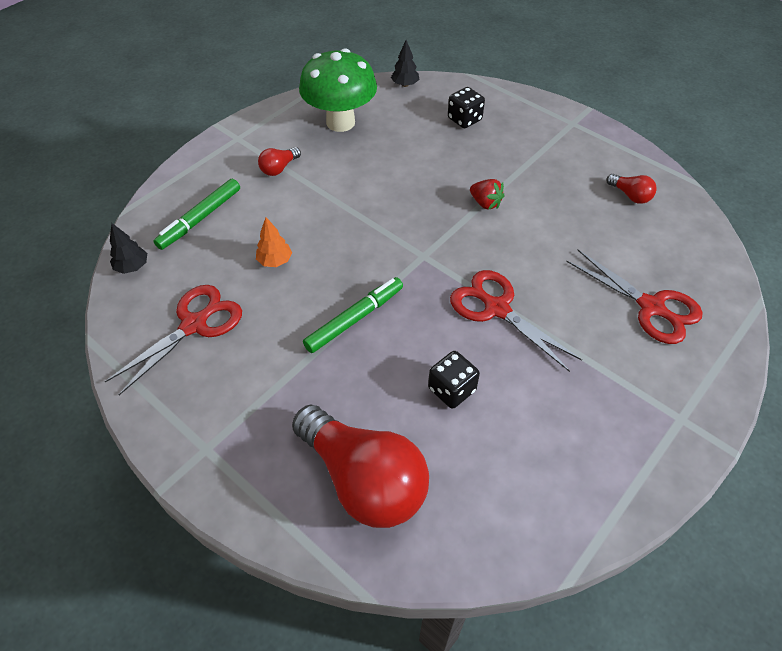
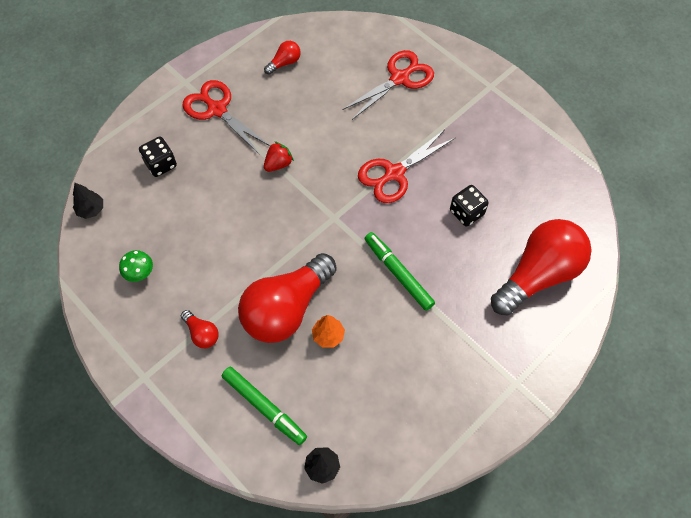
camera: 85 degrees left, 10 degrees up
red scissors [105,285,242,395] -> red scissors moved to [183,80,270,155]
green mushroom [299,48,377,132] -> green mushroom [119,250,153,282], size x0.42
none -> red light bulb [238,253,336,343]

